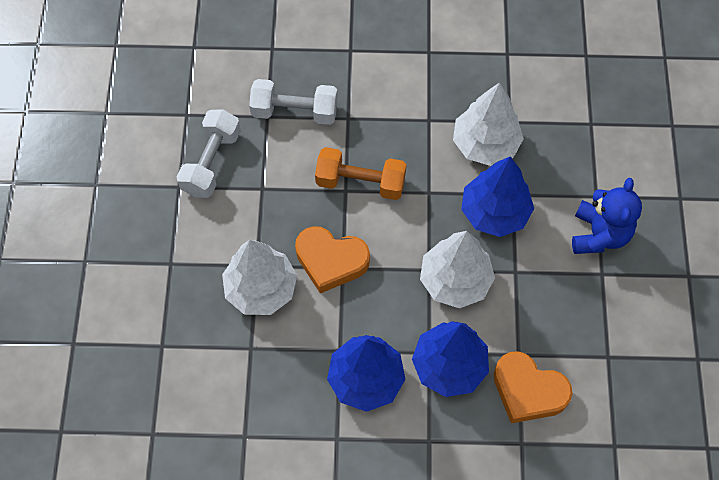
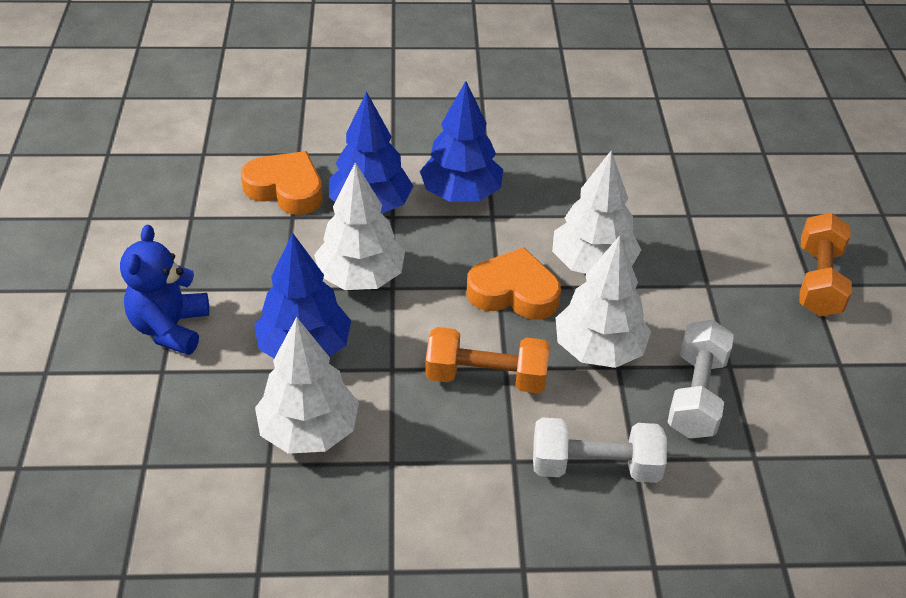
camera: 175 degrees right, 20 degrees down
none -> white tree [556,236,651,368]
none -> orange dumbbell [799,213,852,317]

